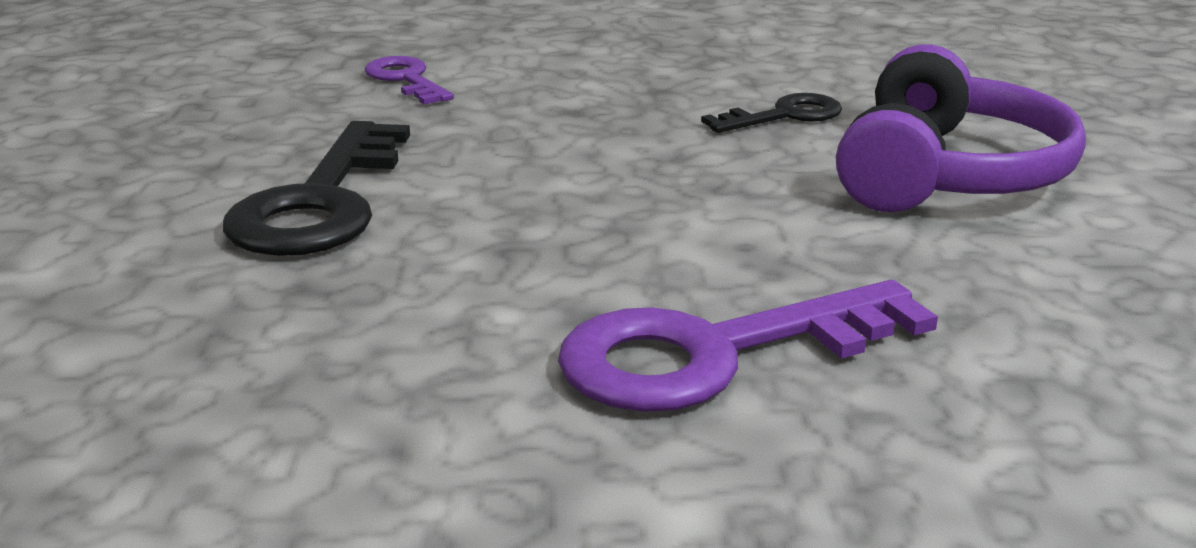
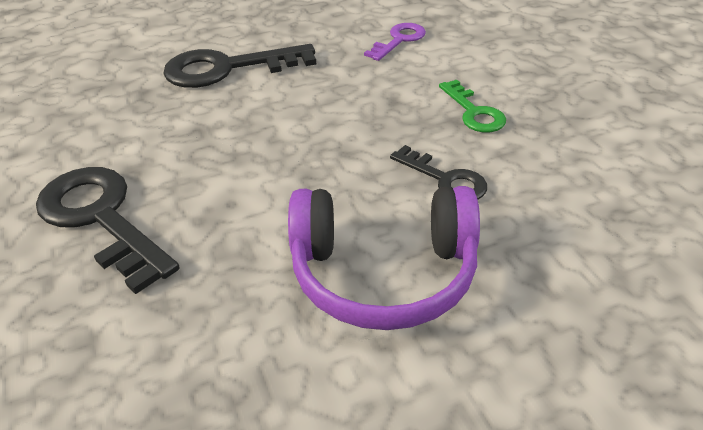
camera: 70 degrees right, 15 degrees up
purple key [558,280,938,412] -> black key [36,167,179,294]
none -> green key [439,80,506,132]

